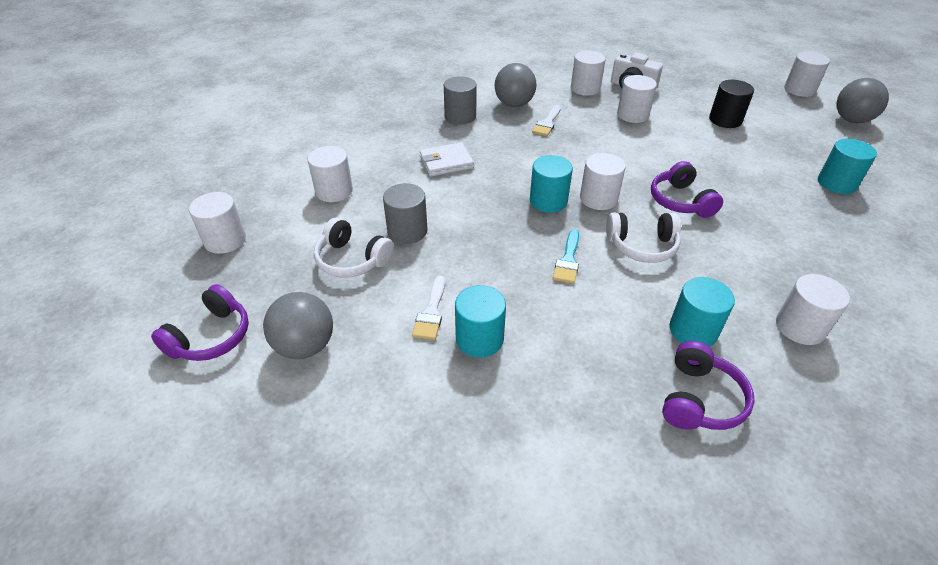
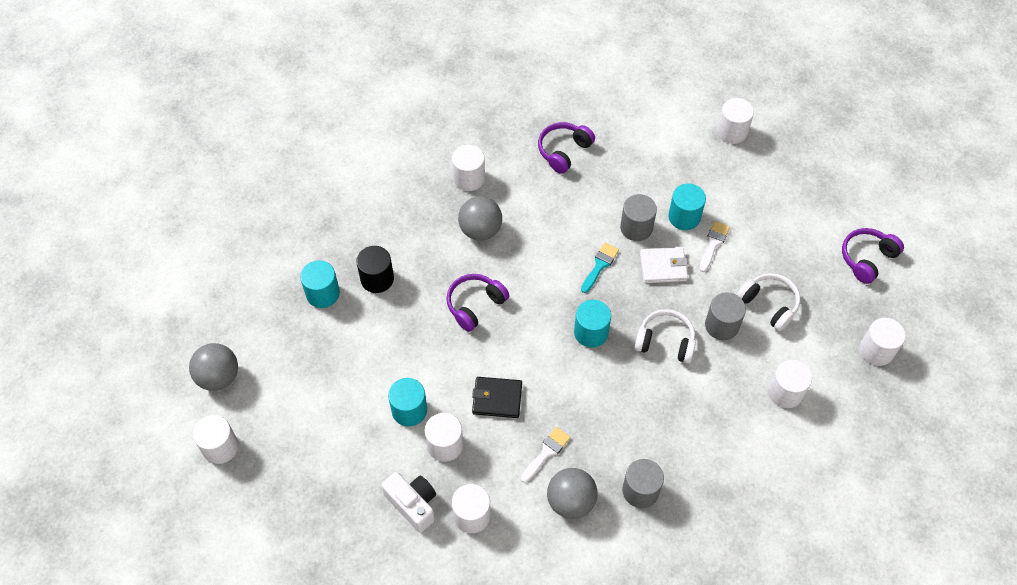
camera: 165 degrees left, 15 degrees up
grey ball [263,292,333,359] -> grey ball moved to [458,196,502,240]
white wallet [419,142,474,176] -> white wallet moved to [640,247,688,283]
white cylinder [580,153,626,210] -> white cylinder moved to [717,98,754,144]
white headphones [606,213,681,263] -> white headphones moved to [635,309,696,363]
purple headphones [651,161,723,218] -> purple headphones turned 135 degrees counterclockwise [446,274,509,332]
turquoise cylinder [670,277,735,347] -> turquoise cylinder moved to [388,378,427,426]
black cylinder [709,80,754,128] -> black cylinder moved to [356,246,394,293]
none -> black wallet [472,377,522,418]
none -> grey cylinder [620,194,657,241]

